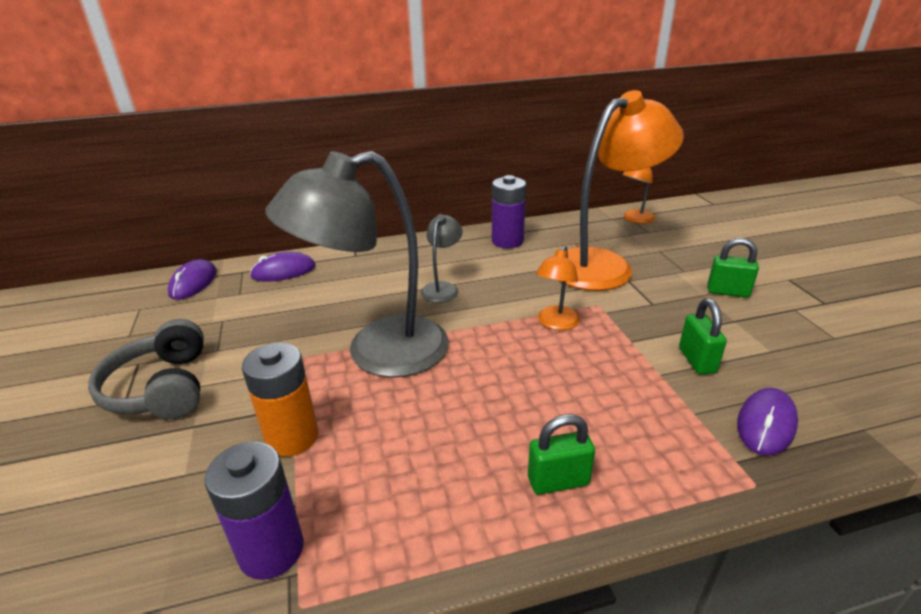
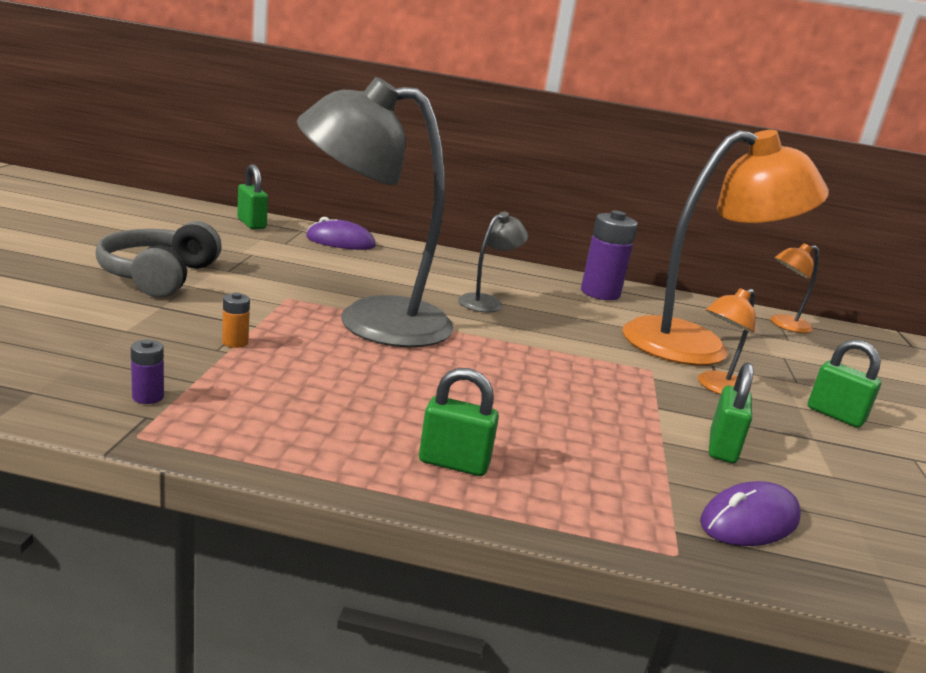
camera: 20 degrees right, 10 degrees down
purple mouse [168,259,217,300] -> green padlock [237,164,268,229]
purple battery [205,442,304,580] -> purple battery [131,339,164,404], size x0.46
orange battery [242,343,318,457] -> orange battery [222,292,250,348], size x0.46
orange lamp [536,245,580,330] -> orange lamp moved to [698,288,756,394]

